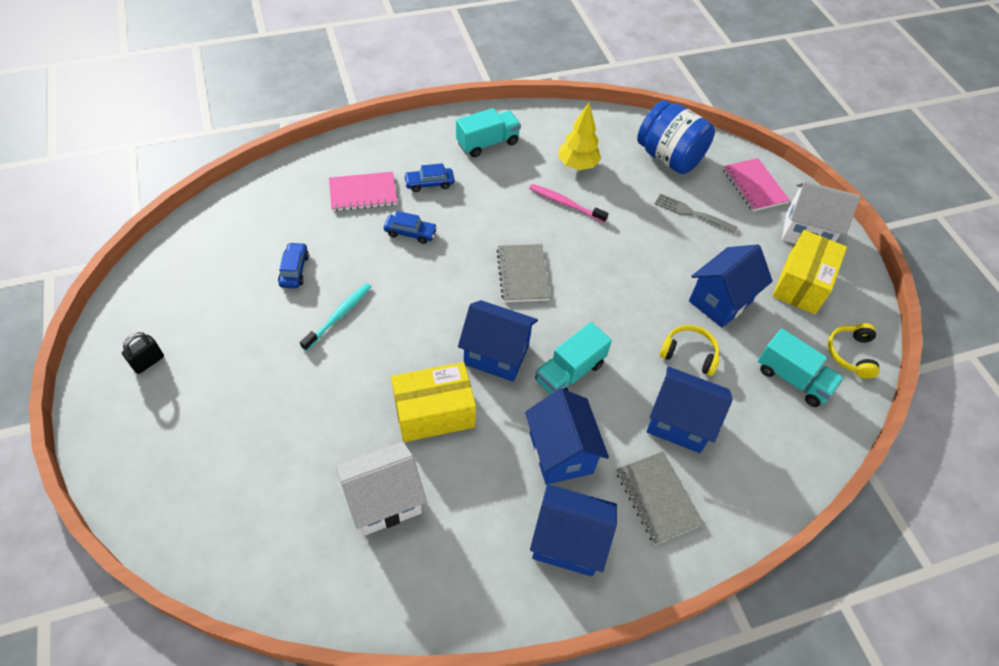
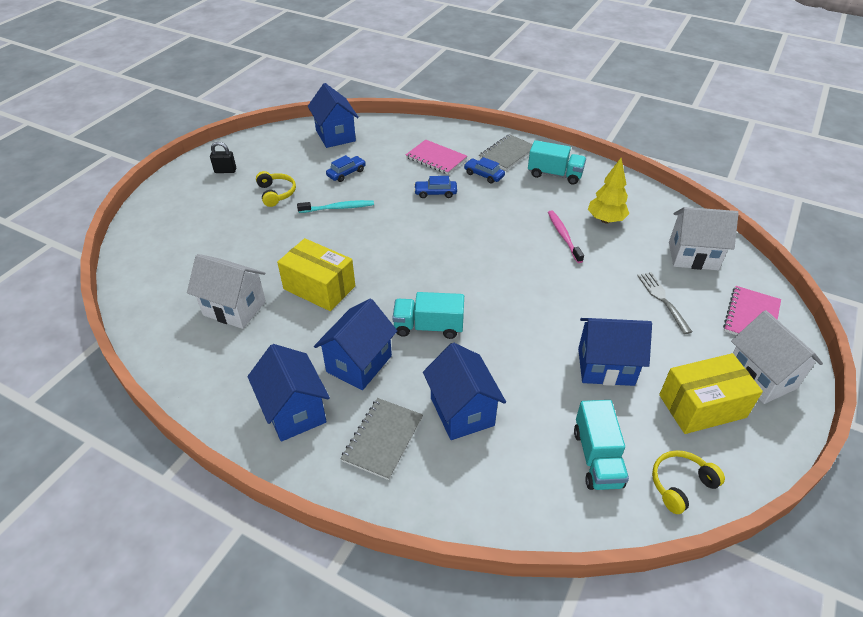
camera: 50 degrees right, 10 degrees down
blue car [384,211,438,244] -> blue car turned 120 degrees clockwise [414,176,457,198]
blue house [458,300,538,382] -> blue house moved to [308,83,359,148]
grey notebook [497,244,550,302] -> grey notebook moved to [479,134,533,170]
blue jar [637,100,715,174] -> white house [669,207,739,270]
yellow headphones [660,325,720,376] -> yellow headphones moved to [256,171,296,207]

